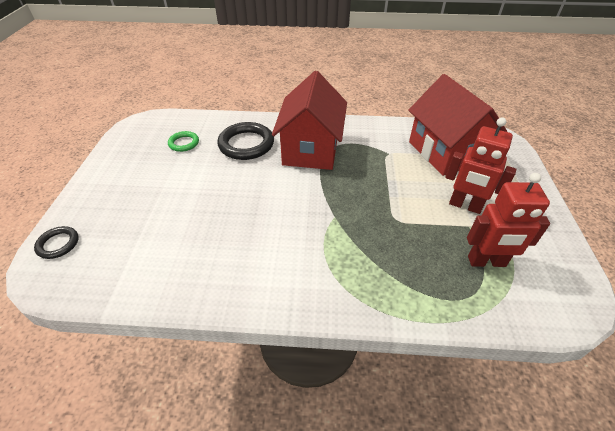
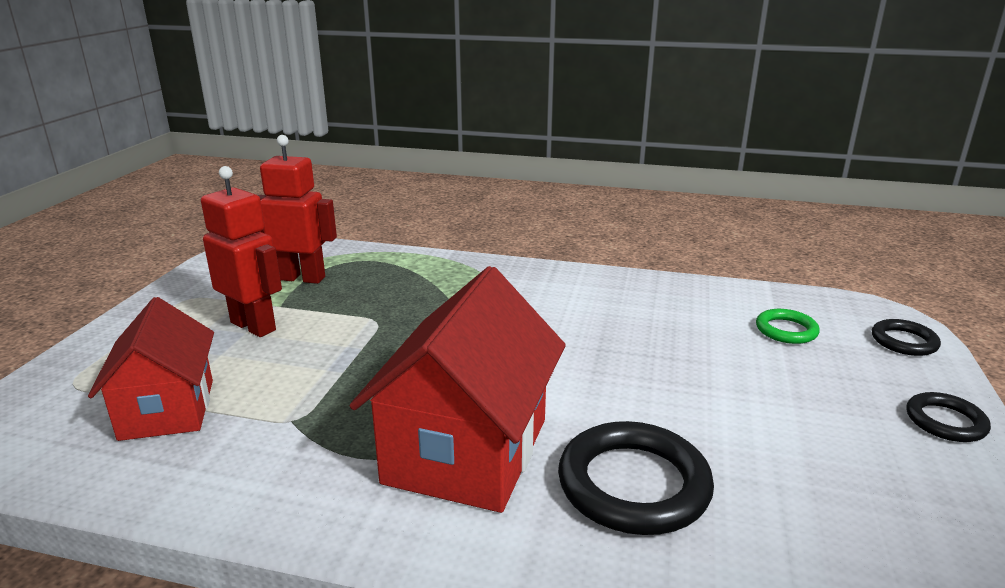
camera: 170 degrees left, 20 degrees down
green ring [168,131,199,152] -> green ring moved to [756,309,820,344]
red house [408,74,507,176] -> red house [88,297,214,441], size x0.66
none -> black ring [906,392,991,442]

